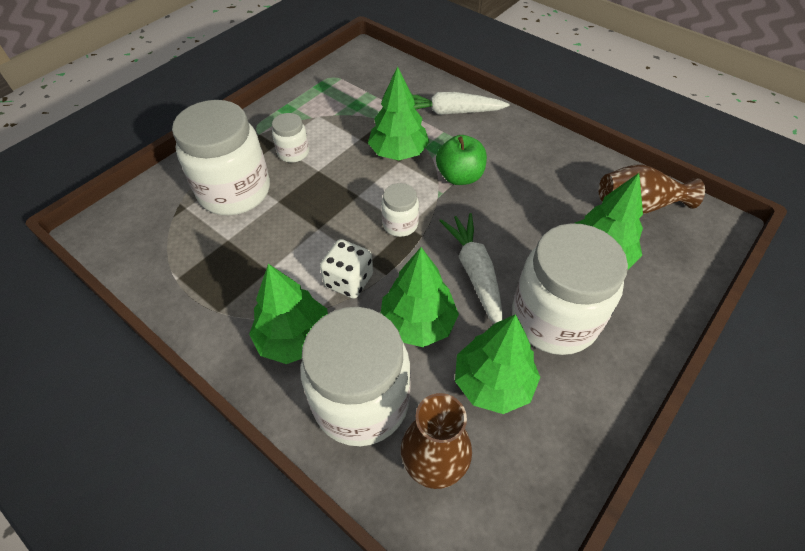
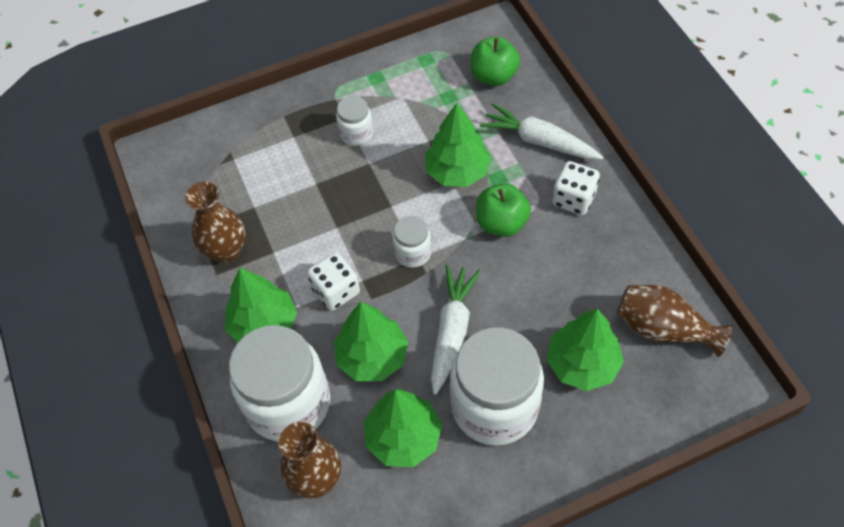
camera: 30 degrees right, 5 degrees up
white jar [172,100,270,215] -> none
none -> brown vase [185,181,245,263]
none -> green apple [471,36,520,86]
none -> white dice [552,161,600,215]

